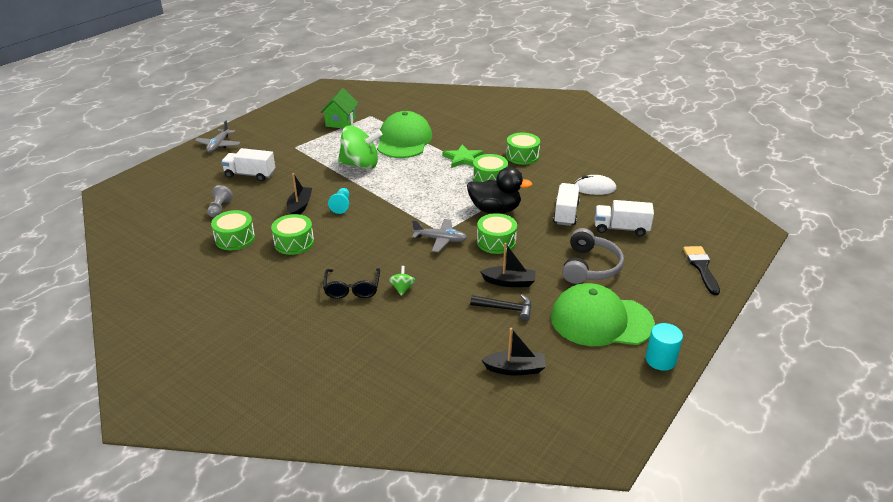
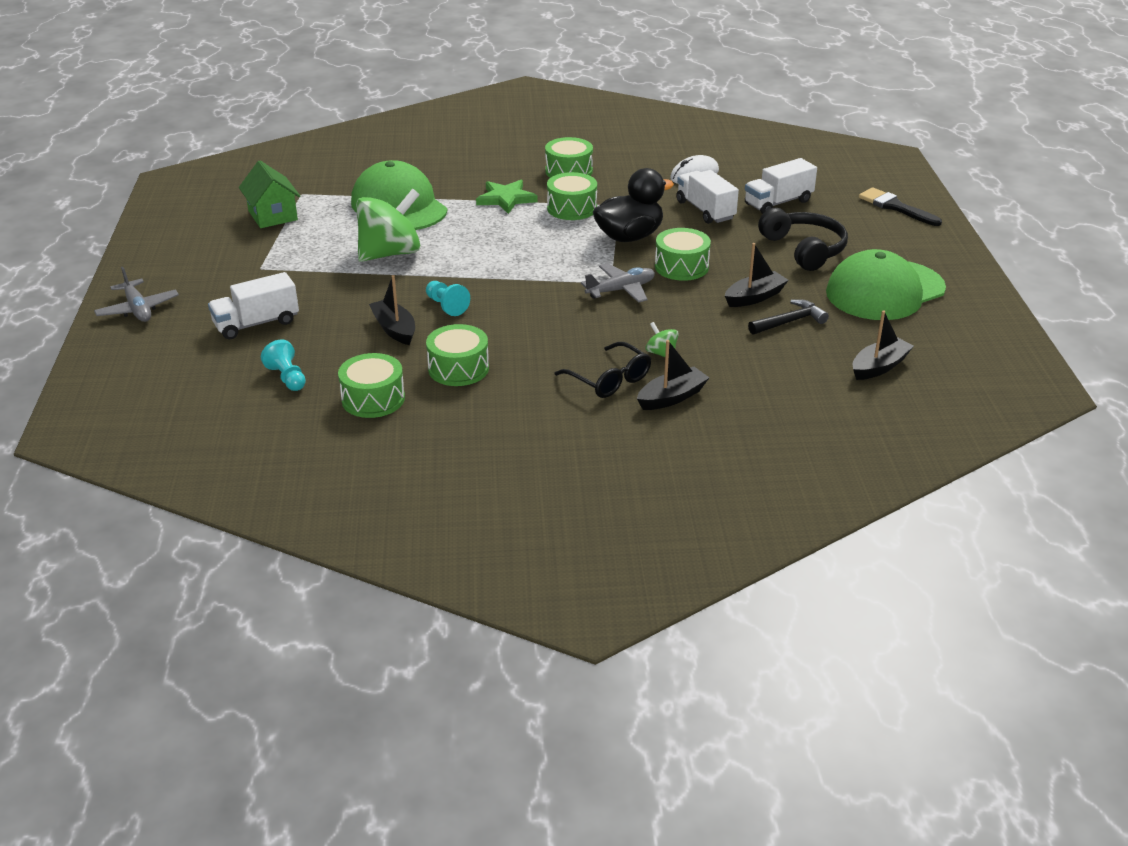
camera: 40 degrees left, 0 degrees up
grey pawn [207,185,233,217] -> turquoise pawn [261,340,306,391]
grey headphones [562,228,624,284] -> black headphones [758,208,848,271]
turquoise cylinder [646,323,683,371] -> none
none -> black boat [637,340,709,410]

